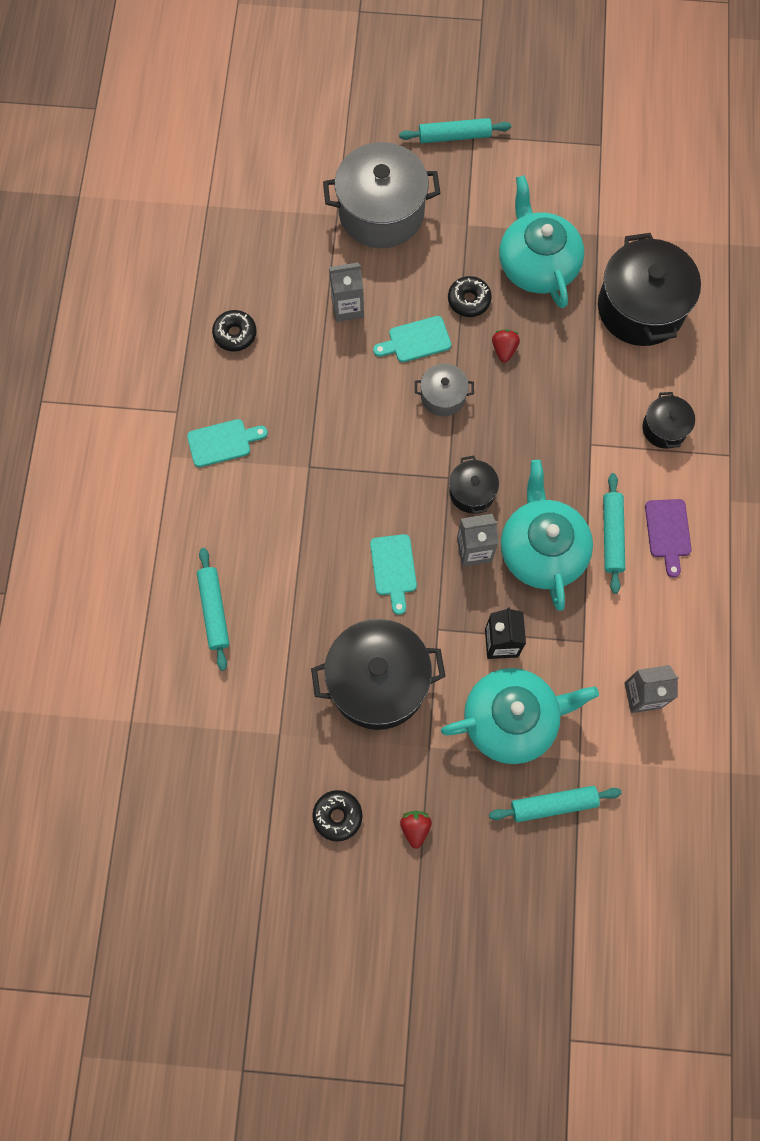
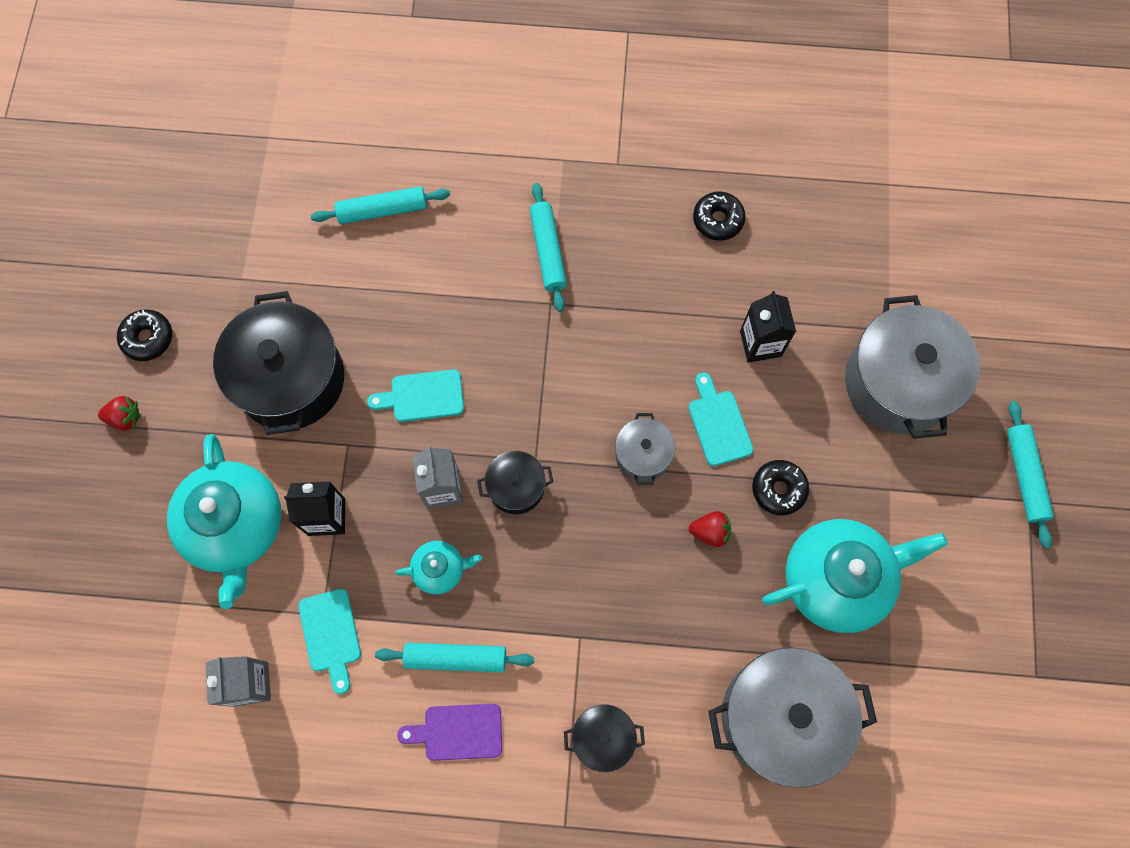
camera: 90 degrees right, 0 degrees up
turquoise cutting board [187,419,268,467] -> turquoise cutting board moved to [298,589,361,694]
grey carton [329,263,364,322] -> black carton [740,291,796,362]
turquoise rolling pin [489,786,622,822] -> turquoise rolling pin moved to [530,183,567,312]
turquoise teapot [501,460,593,611] -> turquoise teapot [395,541,482,594], size x0.48
black pot [598,233,701,346] -> grey pot [708,648,877,788]

